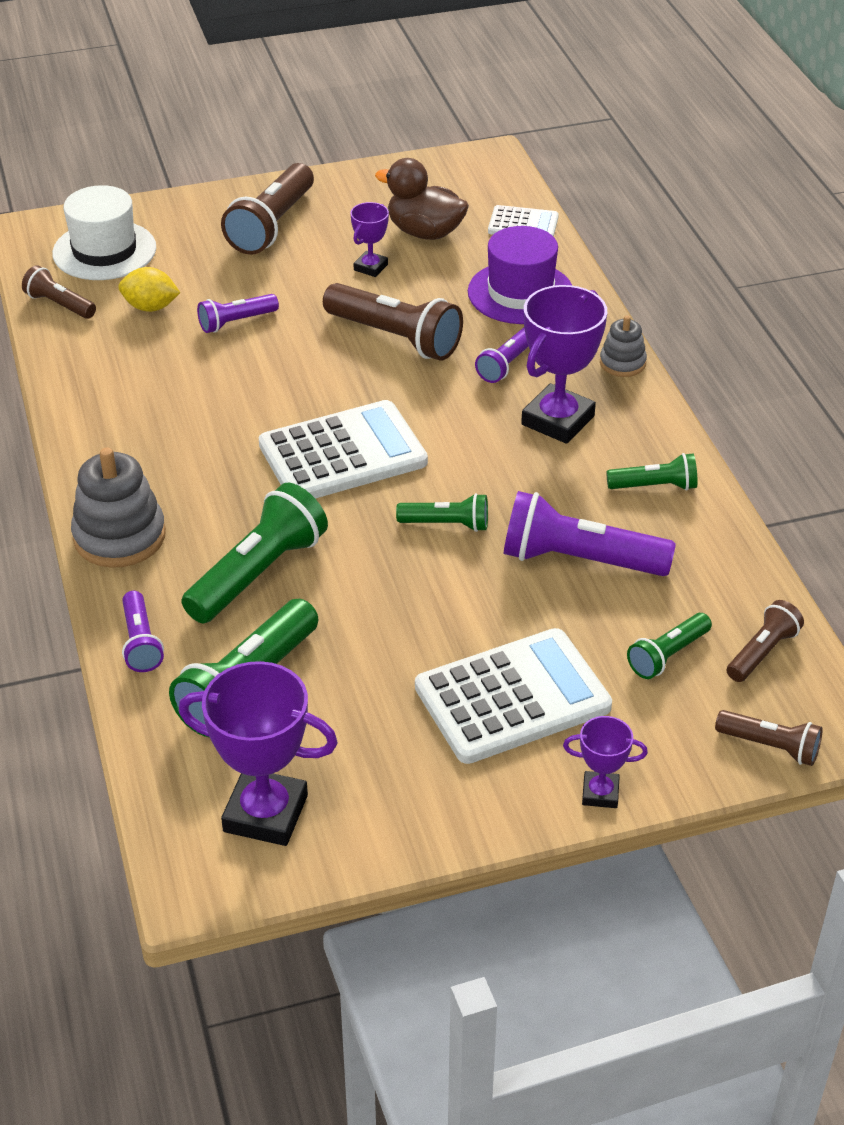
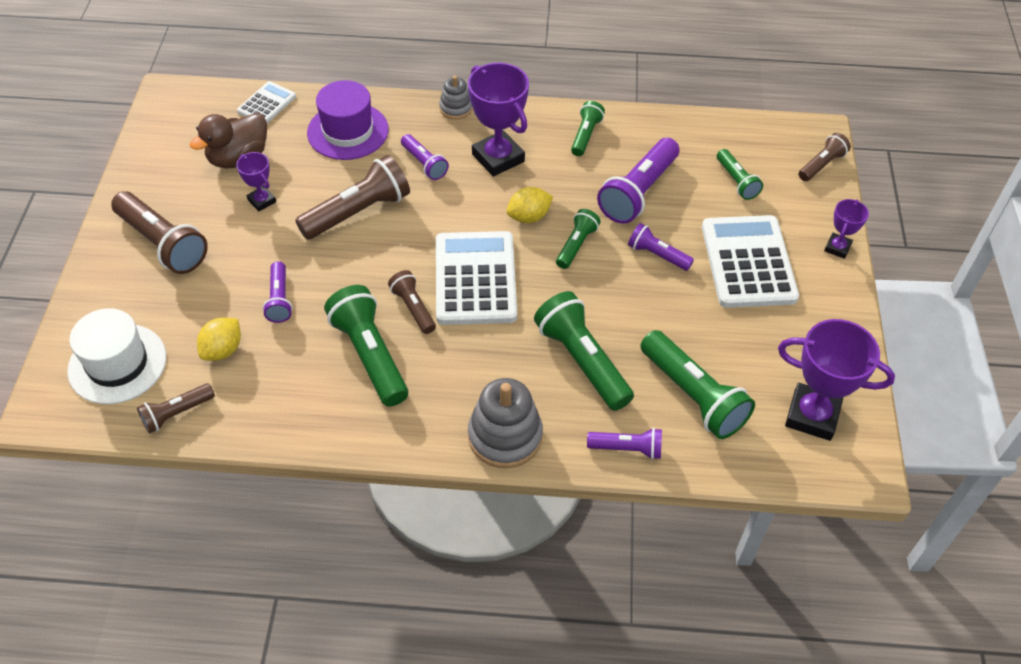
camera: 70 degrees left, 10 degrees up
purple trophy [179,661,338,846] -> purple trophy turned 75 degrees clockwise [778,319,895,441]
brown flashlight [727,600,804,682] -> brown flashlight moved to [388,270,436,334]
none -> green flashlight [324,285,408,407]
none -> yellow lemon [506,187,553,223]
none -> purple flashlight [628,223,694,271]

